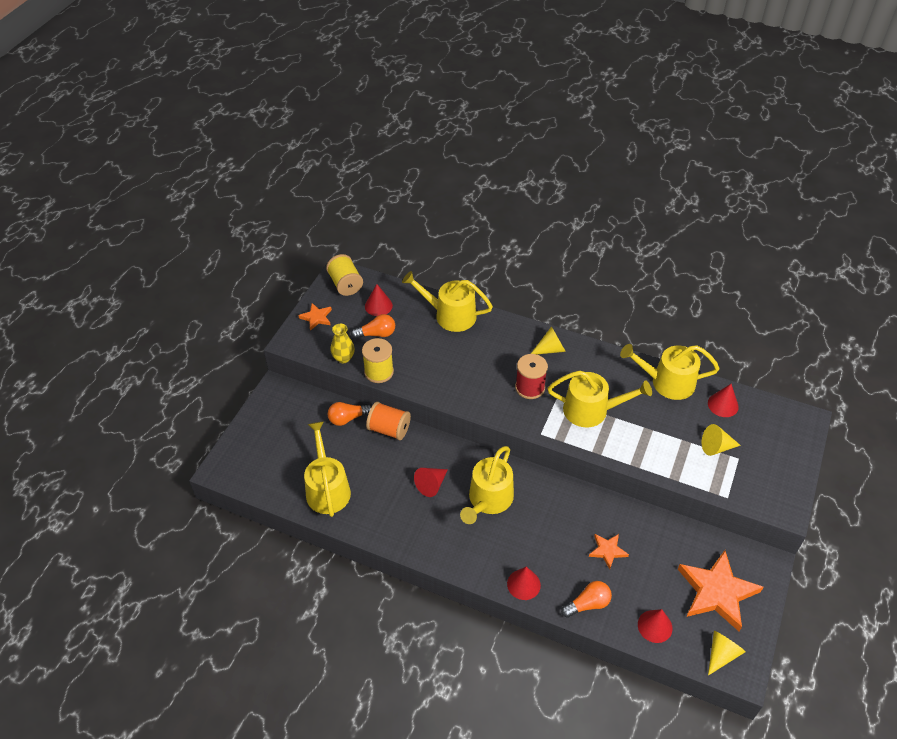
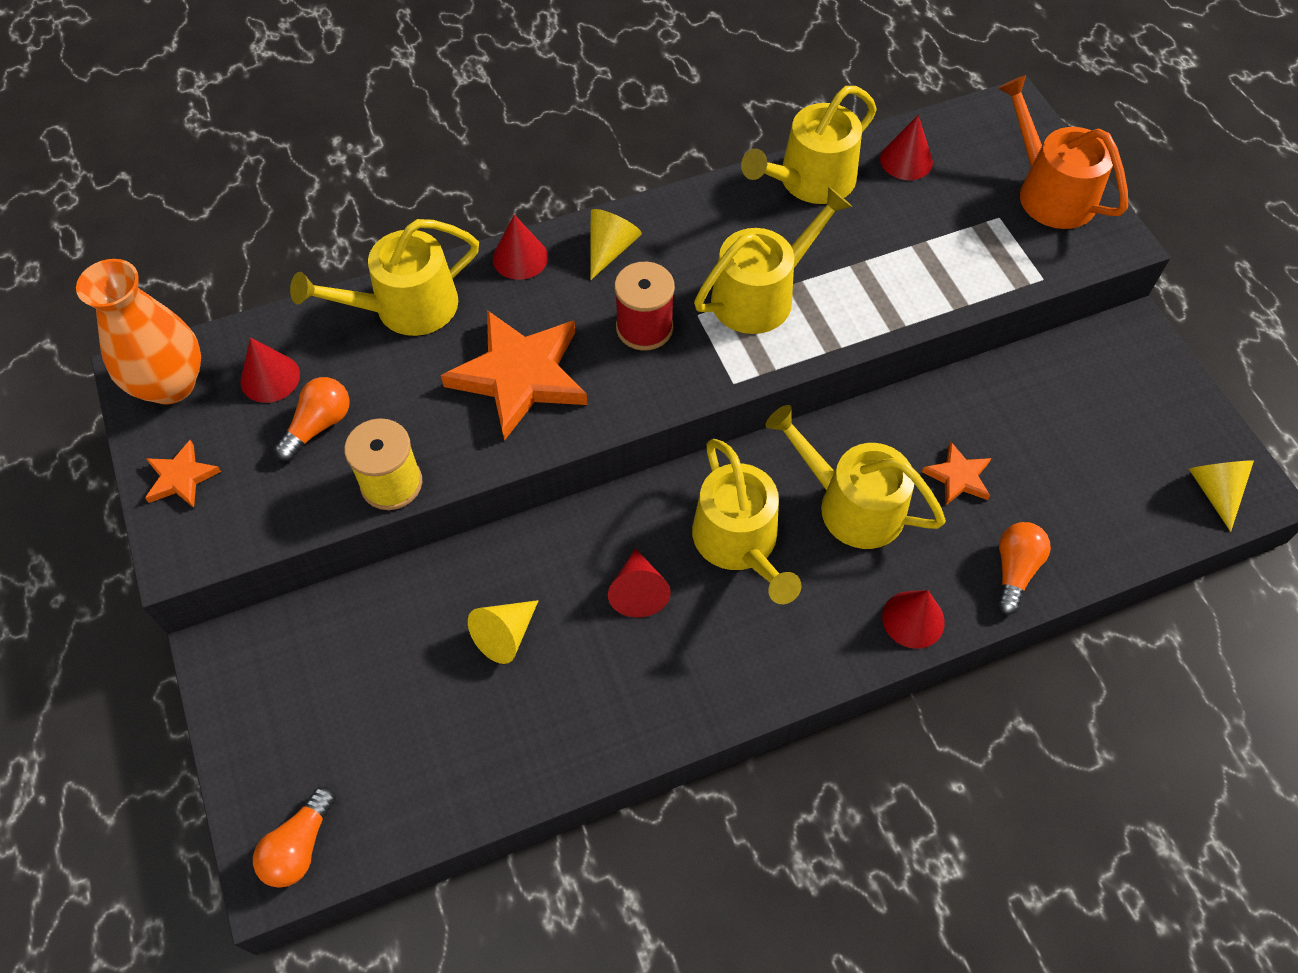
camera: 45 degrees left, 10 degrees up
yellow watering can [304,421,351,517] -> yellow watering can moved to [766,405,946,549]
yellow spool [326,254,363,296] -> orange vase [76,259,201,405]
orange light bulb [328,402,372,426] -> orange light bulb moved to [253,787,336,888]
yellow vase [331,324,355,363] -> none
orange spool [366,402,411,440] -> none
red cone [638,609,672,643] -> red cone moved to [493,215,548,280]
orange star [678,550,763,631] -> orange star moved to [441,310,588,441]
yellow cone [702,424,741,456] -> yellow cone moved to [468,600,539,664]
none -> orange watering can [998,75,1128,229]

